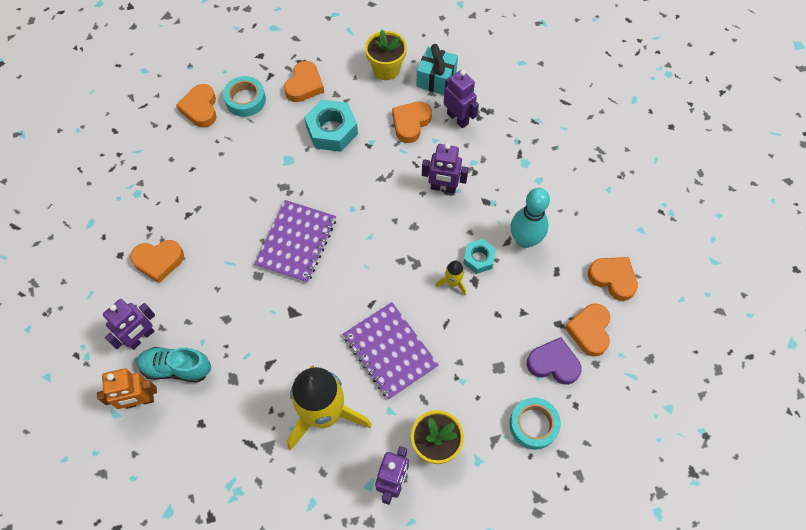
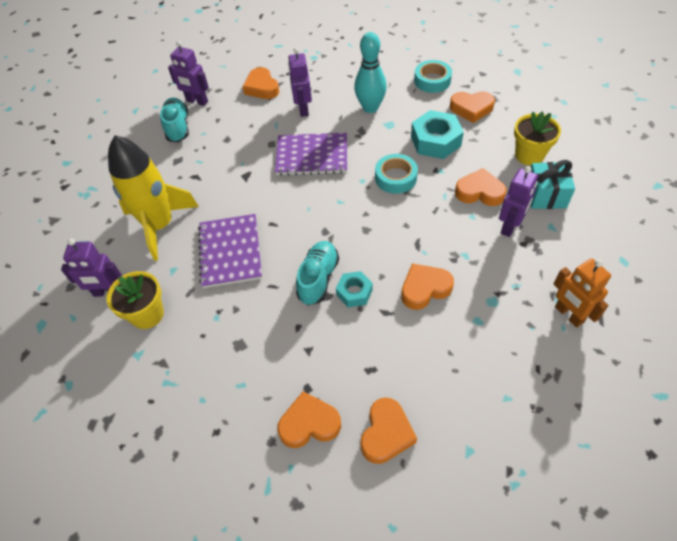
camera: 75 degrees right, 10 degrees down
orange robot [97,368,157,409] -> orange robot moved to [553,258,611,328]
orange heart [176,84,217,128] -> orange heart moved to [401,263,454,310]
purple notebook [343,302,439,400] -> purple notebook turned 45 degrees counterclockwise [198,214,262,288]
purple robot [422,143,469,194] -> purple robot moved to [288,48,312,117]
yellow rocket [436,260,466,296] -> turquoise shoe [296,241,339,305]
turquoise tape [509,397,561,450] -> turquoise tape moved to [375,154,418,194]
turquoise bowling pin [511,188,550,248] -> turquoise bowling pin moved to [354,32,387,113]
purple heart [527,337,582,385] -> none

